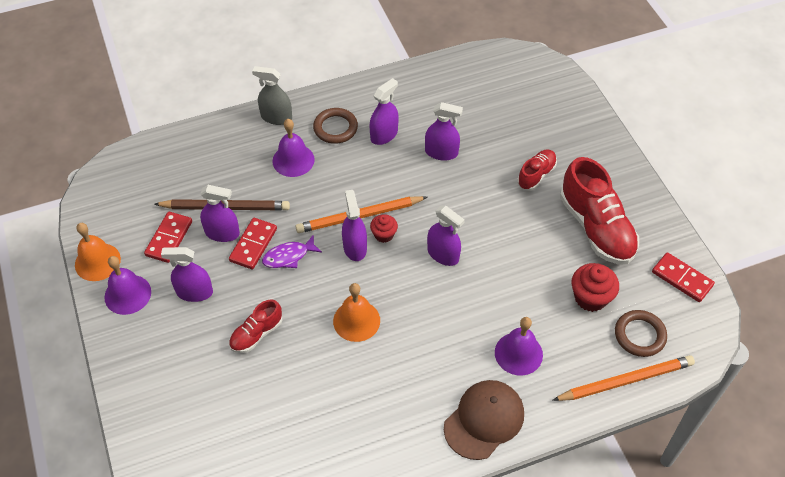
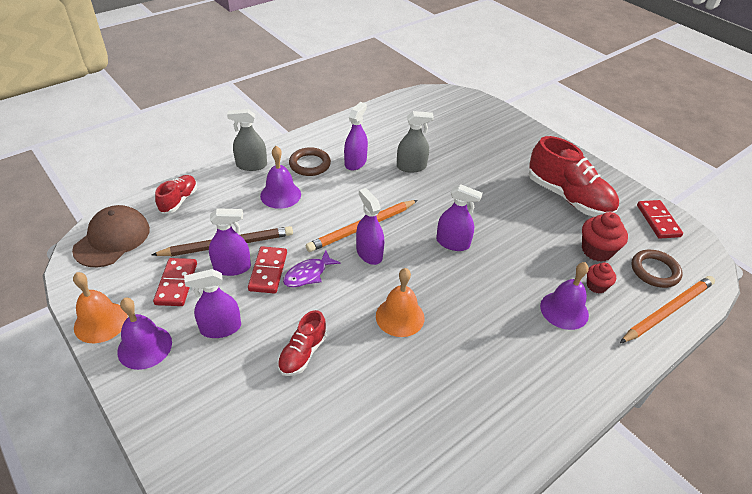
camera: 20 degrees left, 10 degrees down
red cupcake [370,214,398,243] -> red cupcake moved to [587,263,616,293]
purple spray bottle [425,102,463,161] -> grey spray bottle [397,111,434,173]
brown cap [444,380,524,460] -> brown cap moved to [72,205,150,267]
red shoe [517,149,557,191] -> red shoe moved to [155,175,197,214]
red domino [652,252,715,302] -> red domino turned 60 degrees clockwise [637,200,683,239]

